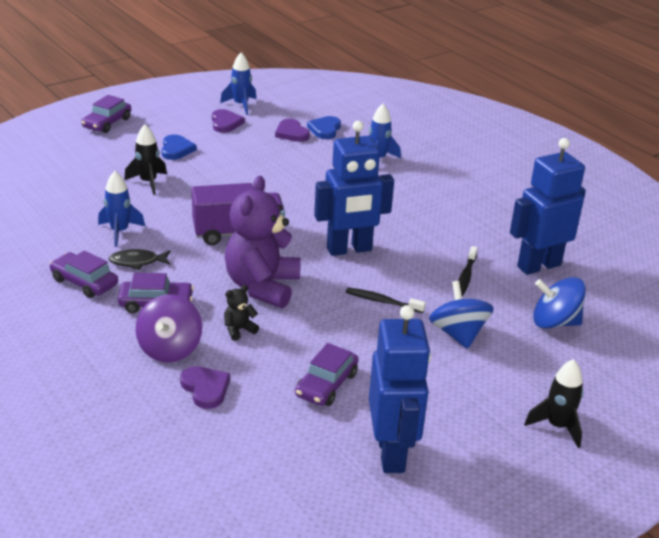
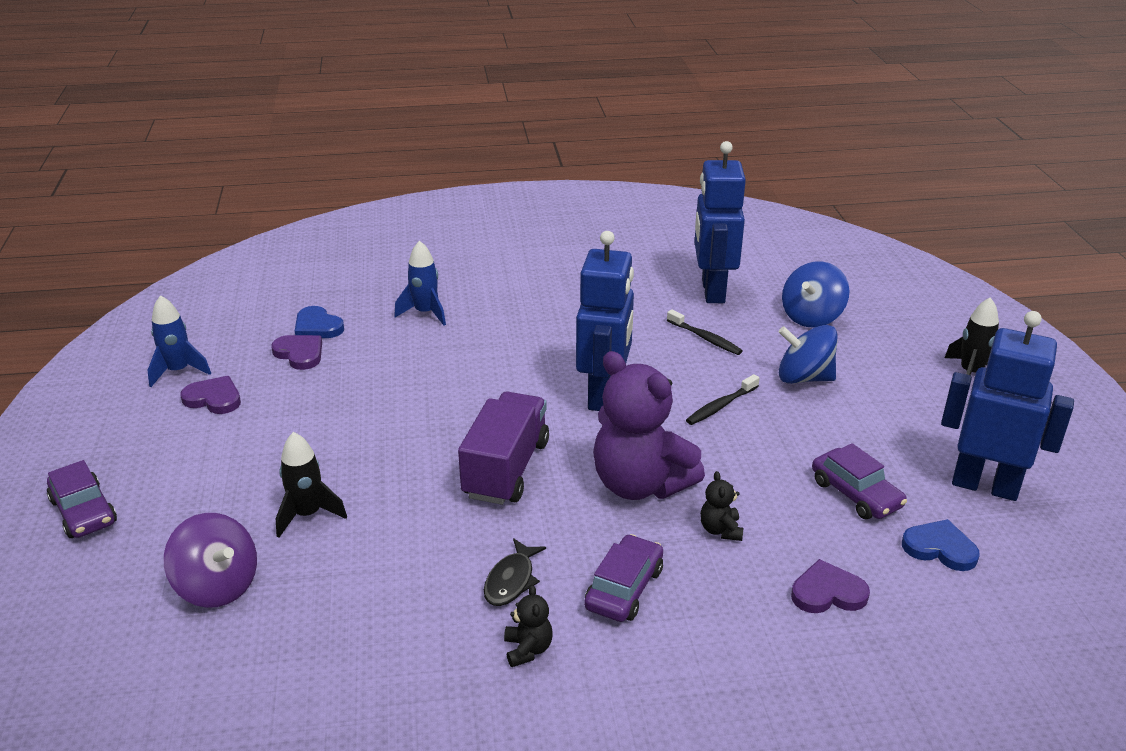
camera: 60 degrees left, 0 degrees up
purple car [50,250,118,298] -> black teddy bear [504,585,553,667]
blue rocket [98,171,145,247] -> none
purple spinning top [136,294,202,363] -> purple spinning top moved to [164,513,257,608]
blue heart [161,134,197,160] -> blue heart moved to [902,519,980,571]
purple heart [275,119,310,142] -> purple heart turned 135 degrees counterclockwise [271,335,322,370]

